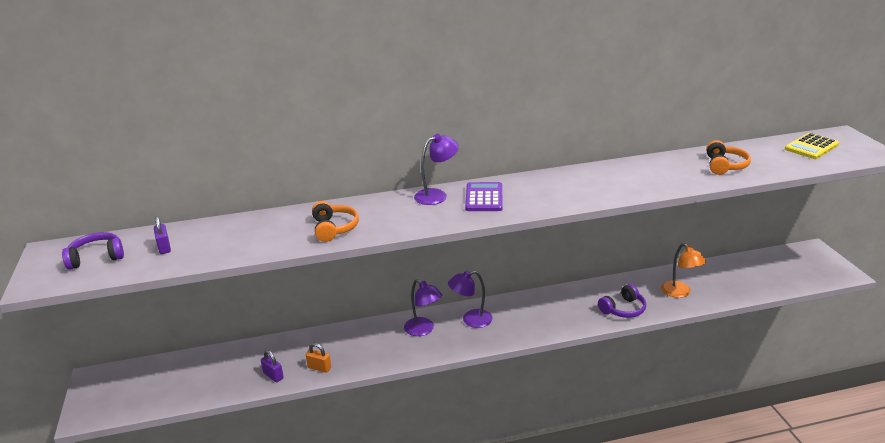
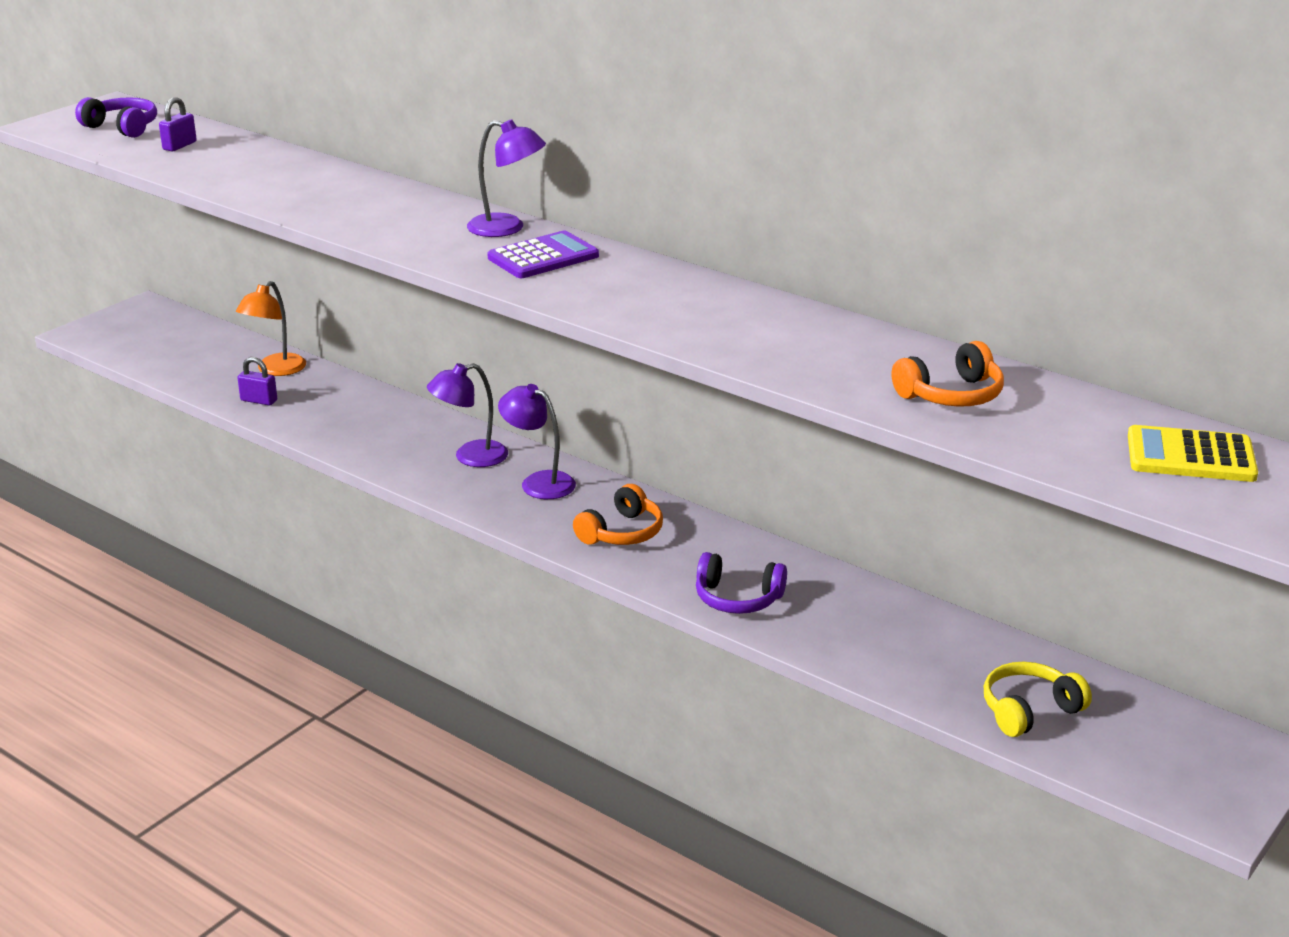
camera: 50 degrees right, 0 degrees up
purple padlock [261,350,284,382] -> purple padlock turned 75 degrees counterclockwise [237,357,277,405]
orange padlock [306,343,331,373] -> none
orange headphones [312,201,359,242] -> orange headphones moved to [573,484,663,545]
purple lamp [404,279,442,336] -> purple lamp turned 60 degrees clockwise [427,363,508,467]
orange lamp [661,243,706,298] -> orange lamp moved to [236,281,306,376]
none -> yellow headphones [984,662,1092,737]

